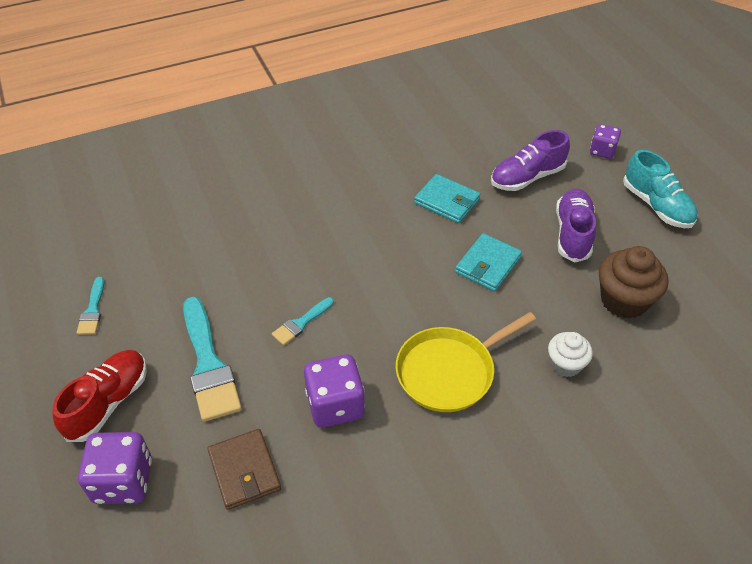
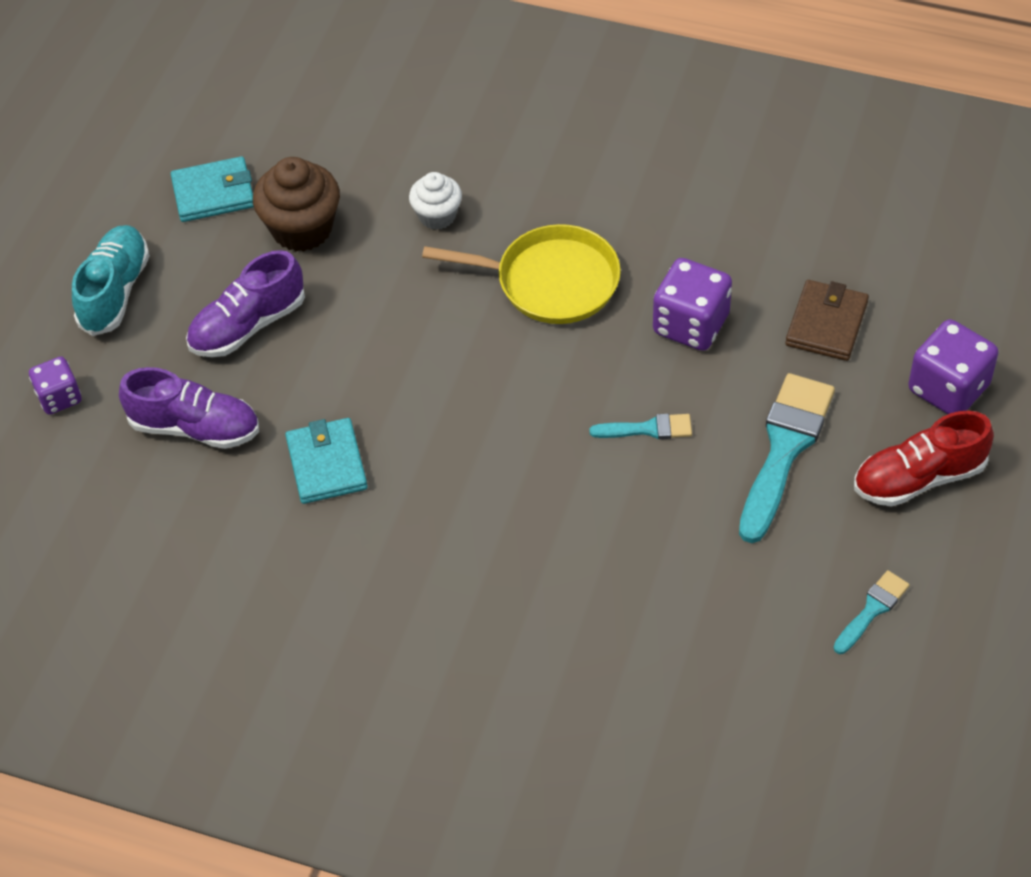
camera: 135 degrees left, 5 degrees up
turquoise wallet [455,233,522,291] -> turquoise wallet moved to [171,156,254,222]

